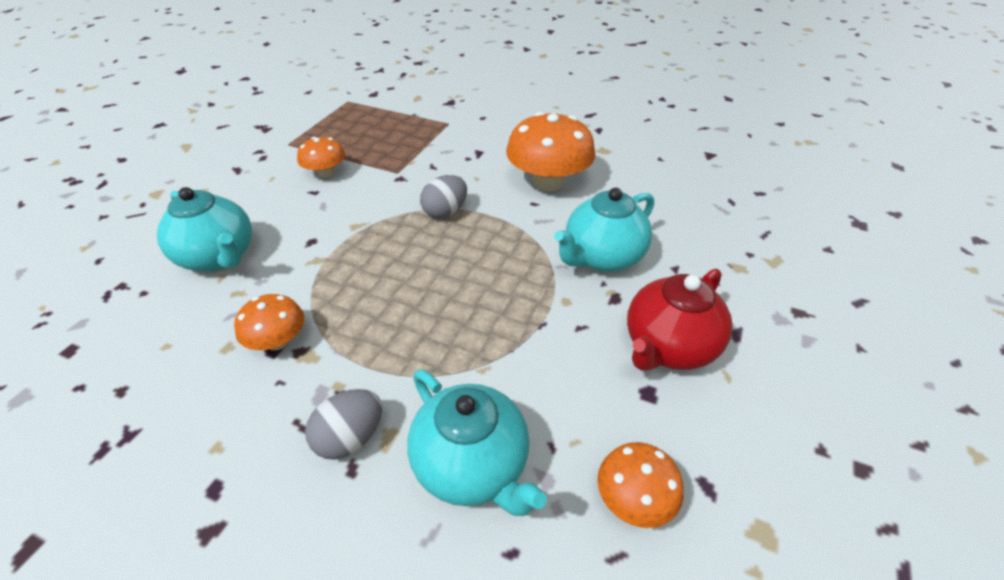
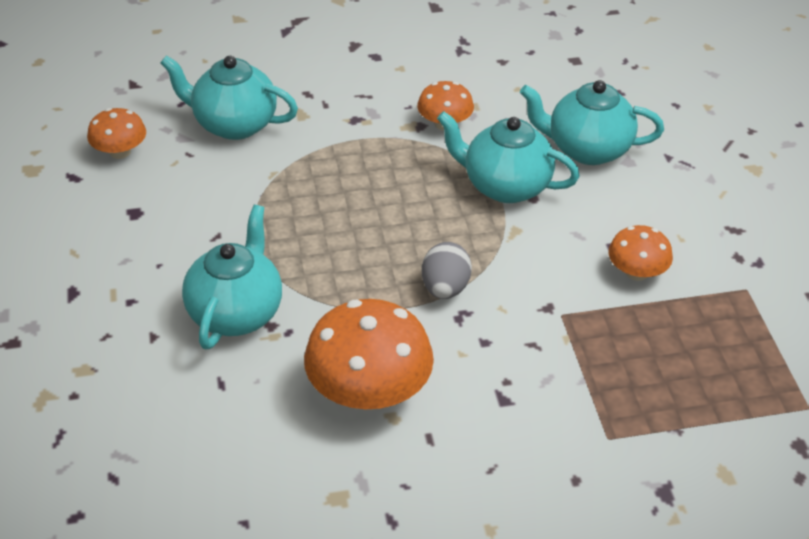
camera: 145 degrees right, 0 degrees up
grey egg [305,389,382,460] -> none
red teapot [627,269,732,371] -> none
none -> turquoise teapot [437,111,580,203]

